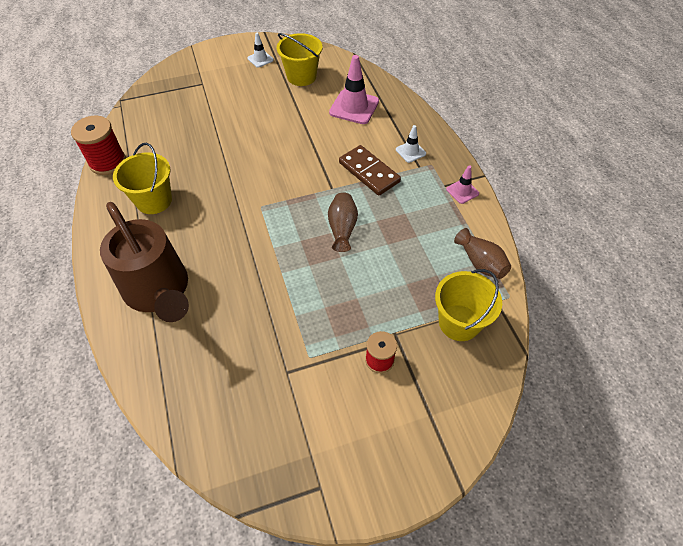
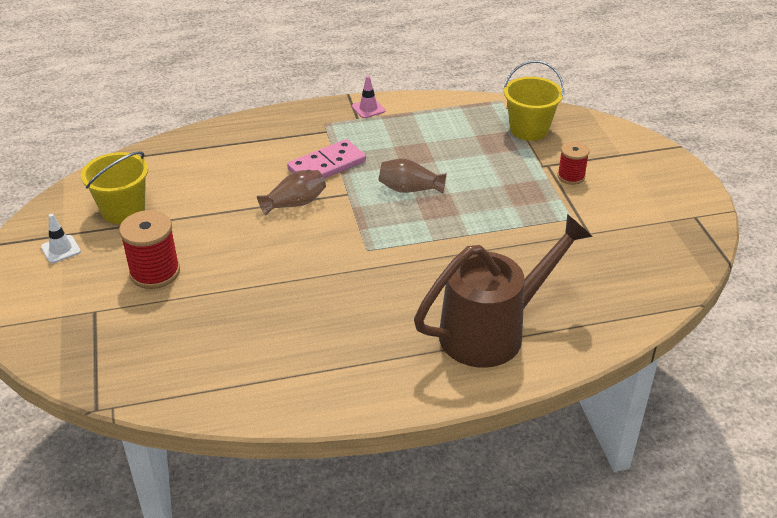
camera: 85 degrees left, 15 degrees down
red spool [71,116,126,175] -> red spool moved to [119,210,180,289]
yellow bucket [113,143,172,214] -> none
pink traffic cone [329,55,379,124] -> none
brown domino [339,145,401,196] -> pink domino [287,139,366,179]
white traffic cone [396,125,426,163] -> none
brown vase [454,228,511,279] -> brown vase moved to [257,170,326,215]

